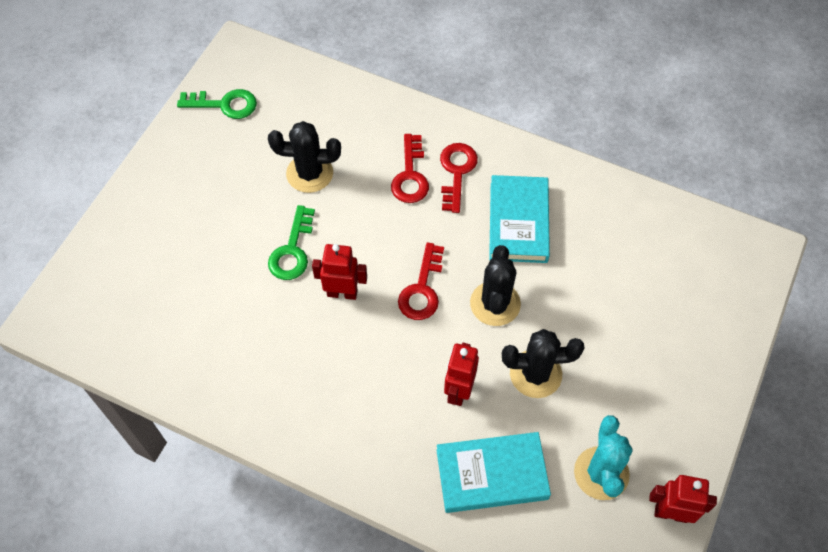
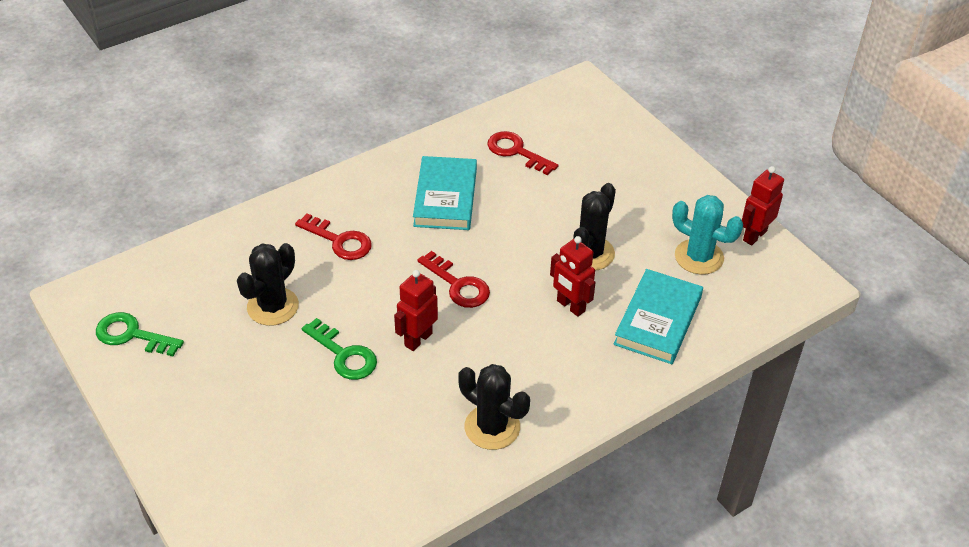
camera: 60 degrees left, 15 degrees down
green key [177,89,257,119] -> green key turned 105 degrees counterclockwise [96,312,184,356]
red key [440,143,478,213] -> red key moved to [487,131,558,175]
black cactus [470,245,521,326] -> black cactus moved to [458,364,530,450]
turquoise book [489,175,550,263] -> turquoise book turned 60 degrees clockwise [413,156,477,230]

